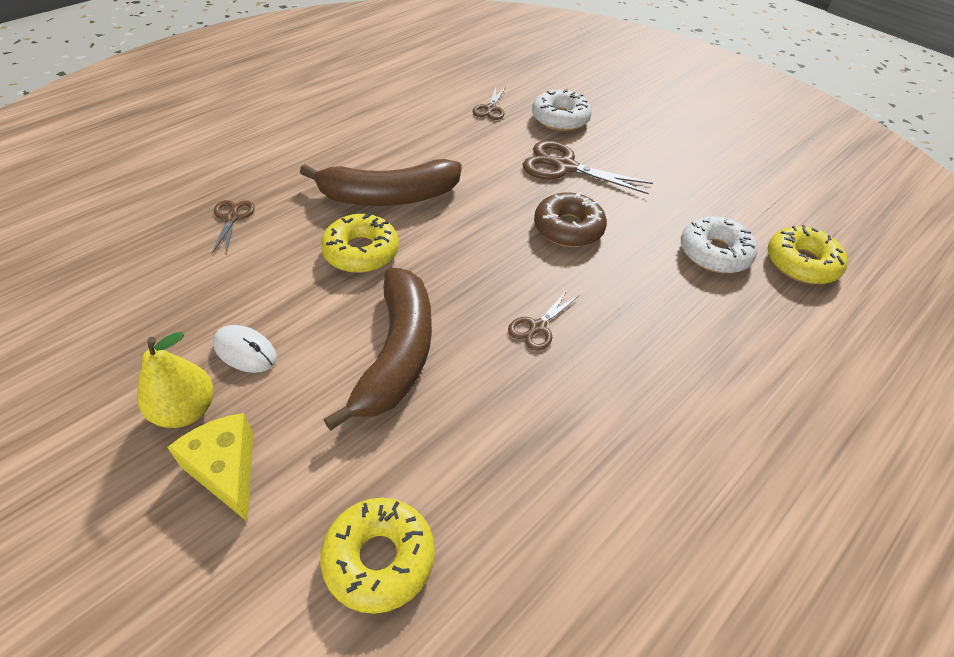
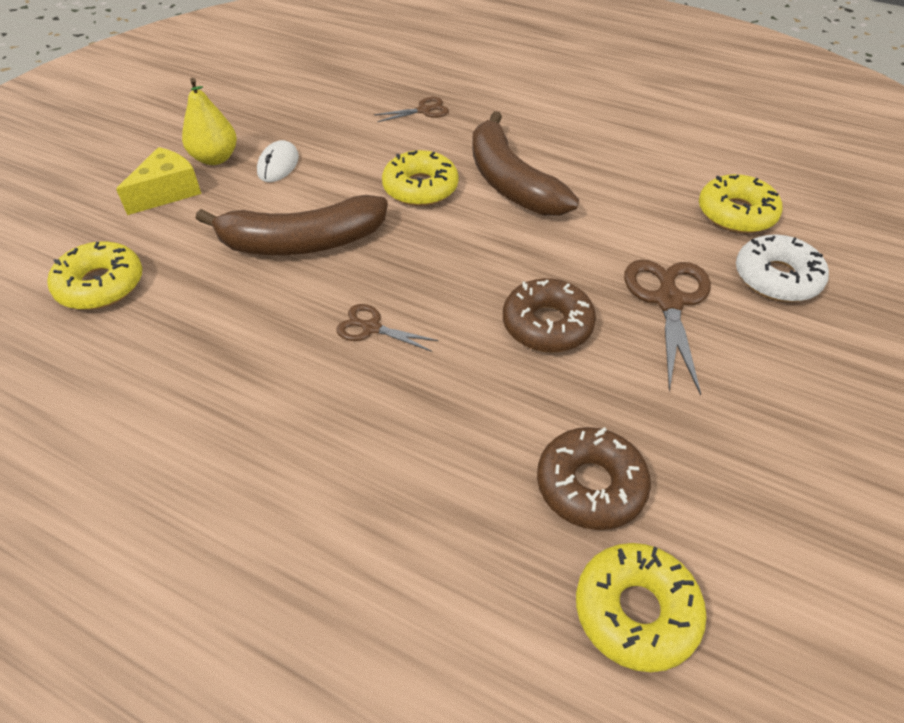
camera: 75 degrees right, 0 degrees up
brown scissors [472,87,506,120] -> yellow donut [699,174,782,233]
white donut [681,216,757,273] -> brown donut [537,427,651,530]

